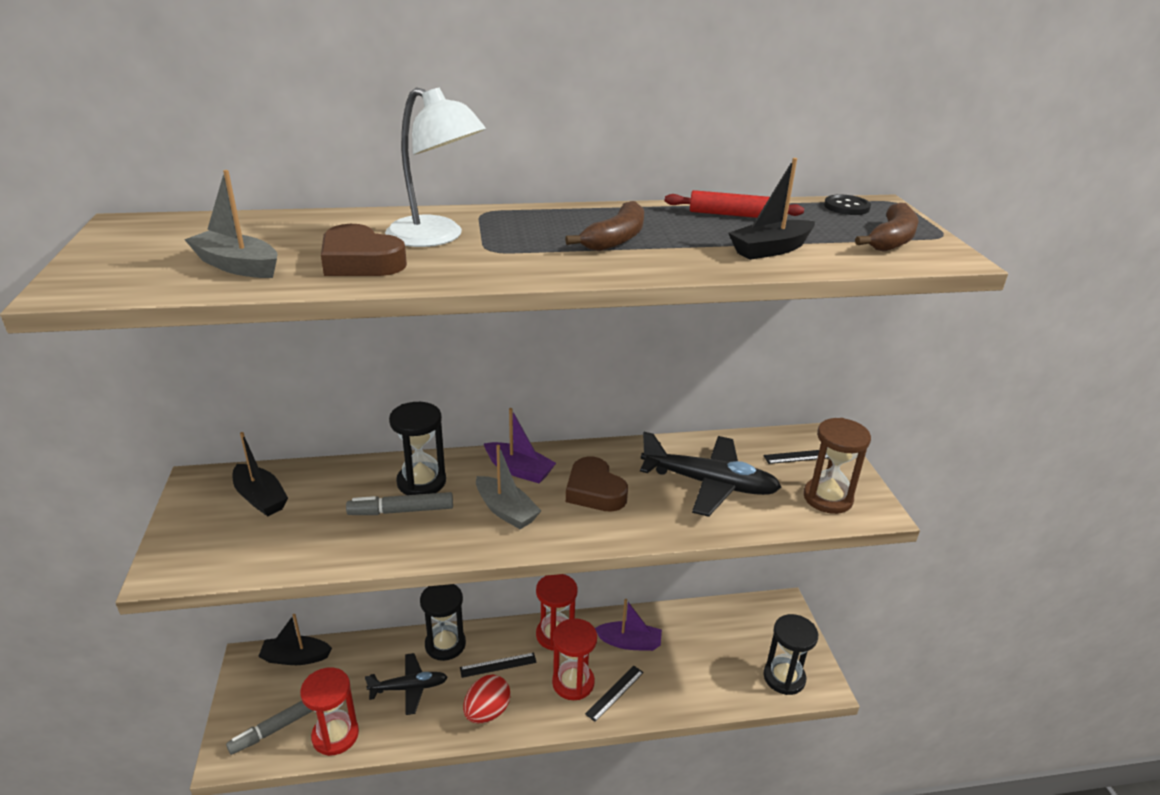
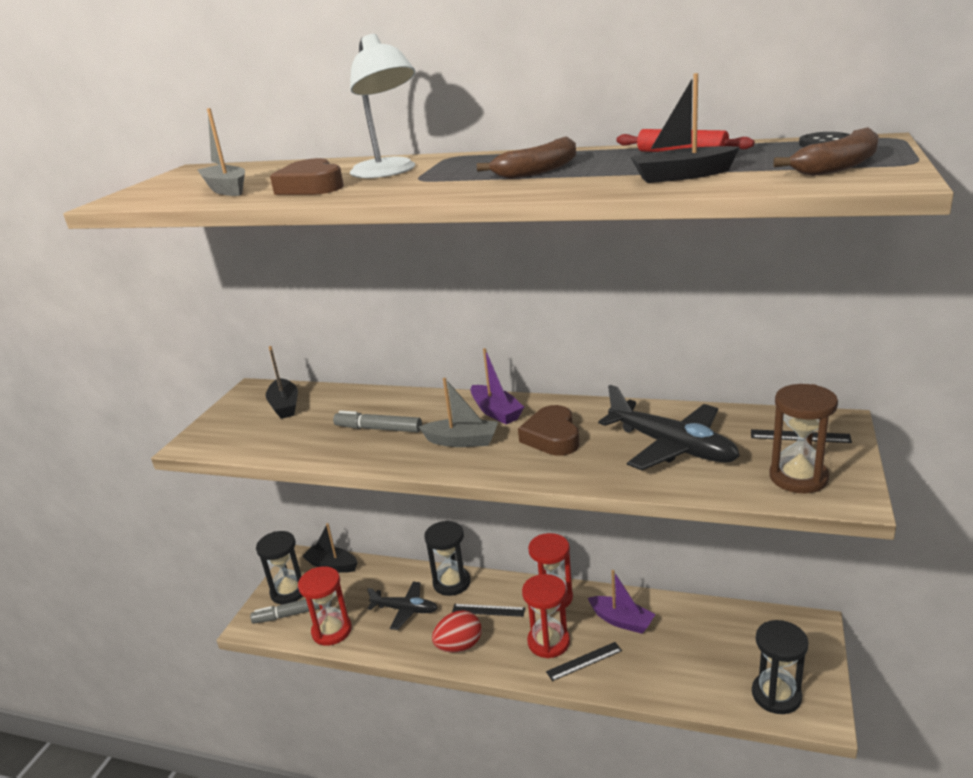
camera: 30 degrees right, 5 degrees down
black hourglass [389,402,446,495] -> black hourglass moved to [256,531,303,604]
grey boat [476,445,541,529] -> grey boat turned 60 degrees counterclockwise [419,378,498,447]

